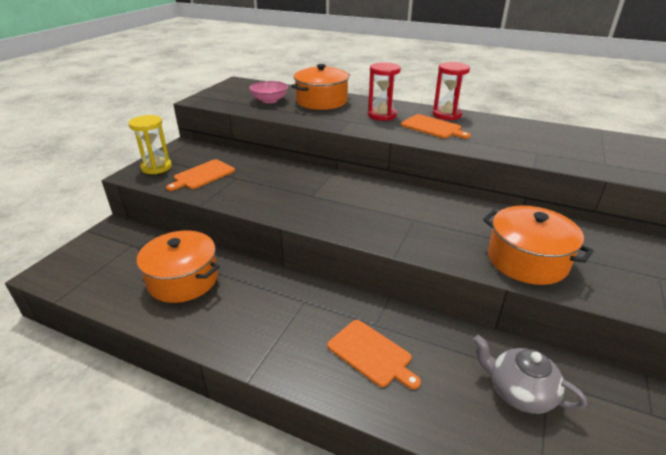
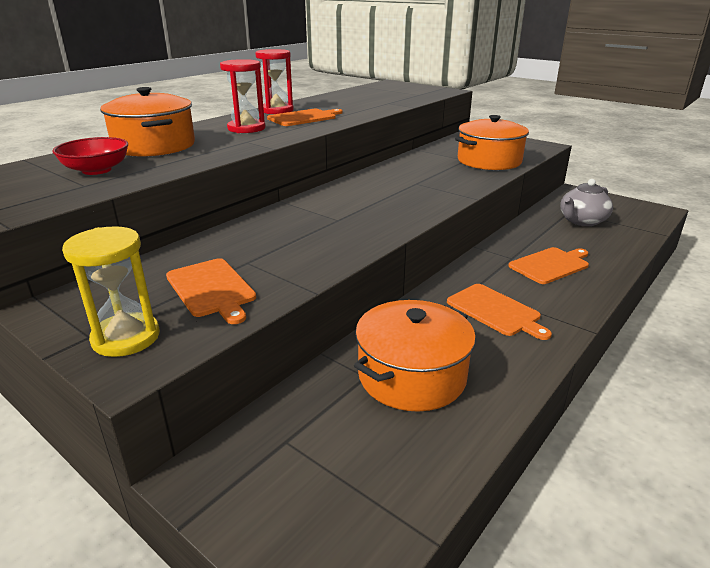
camera: 75 degrees left, 5 degrees down
pink bowl [249,81,288,103] -> red bowl [52,137,128,175]
none -> orange cutting board [447,284,552,340]

